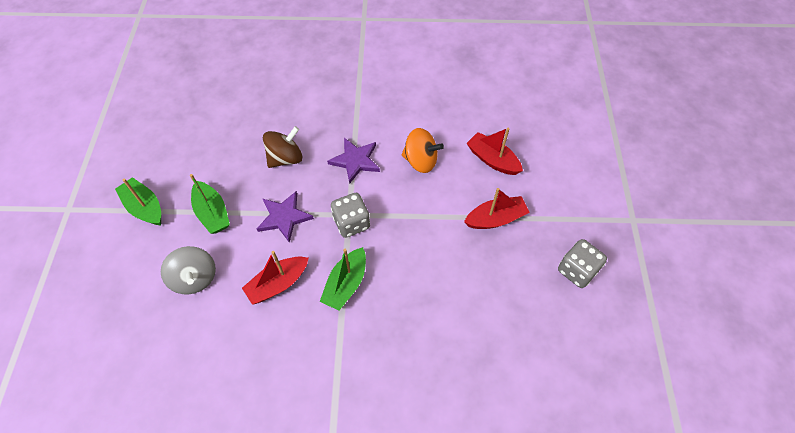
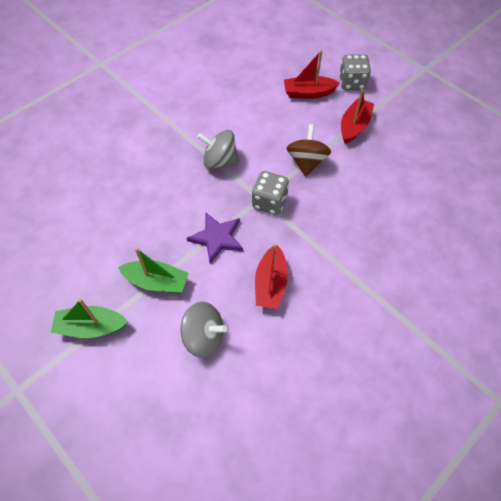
camera: 45 degrees left, 0 degrees up
brown spinning top [263,126,303,168] -> brown spinning top moved to [287,124,331,177]
green boat [320,247,366,311] -> none
purple star [327,138,380,184] -> grey spinning top [197,130,239,169]
orange spinning top [402,128,444,173] -> none
grey dice [558,239,607,288] -> grey dice moved to [339,55,371,90]

